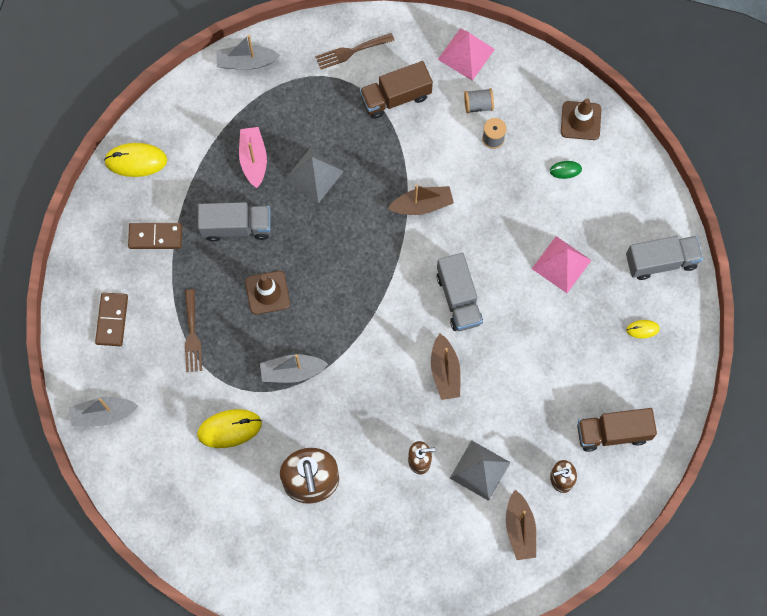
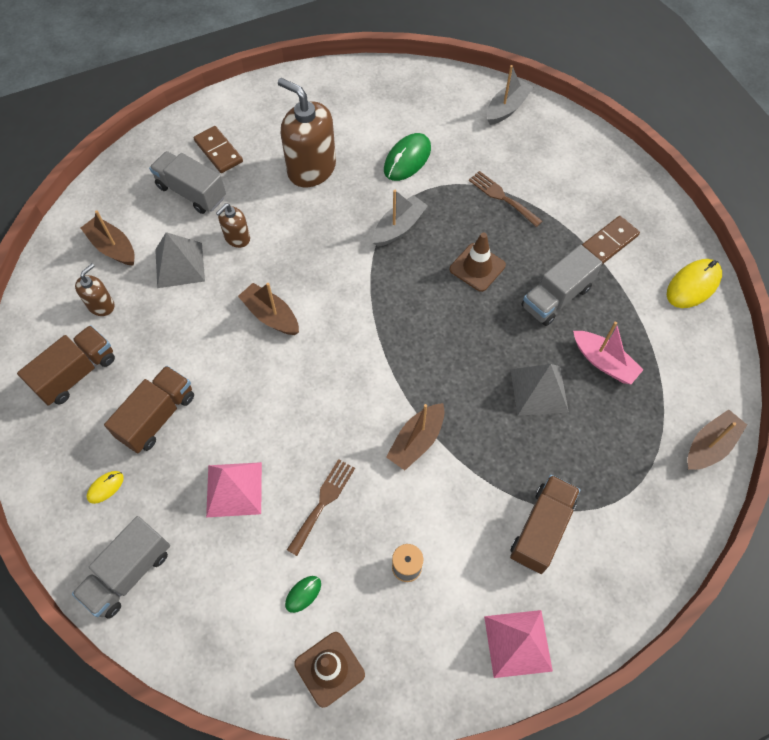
camera: 140 degrees right, 10 degrees down
brown domino [95,292,128,346] -> brown domino moved to [193,126,243,173]
yellow mouse [197,409,262,448] -> green mouse [384,133,431,181]
grey boat [216,35,281,70] -> brown boat [687,409,747,470]
brown fork [315,33,394,69] -> brown fork moved to [287,459,355,556]
grey truck [437,253,483,331] -> grey truck moved to [149,151,226,214]
grey spool [464,88,494,113] -> none
none -> brown truck [104,366,194,453]

